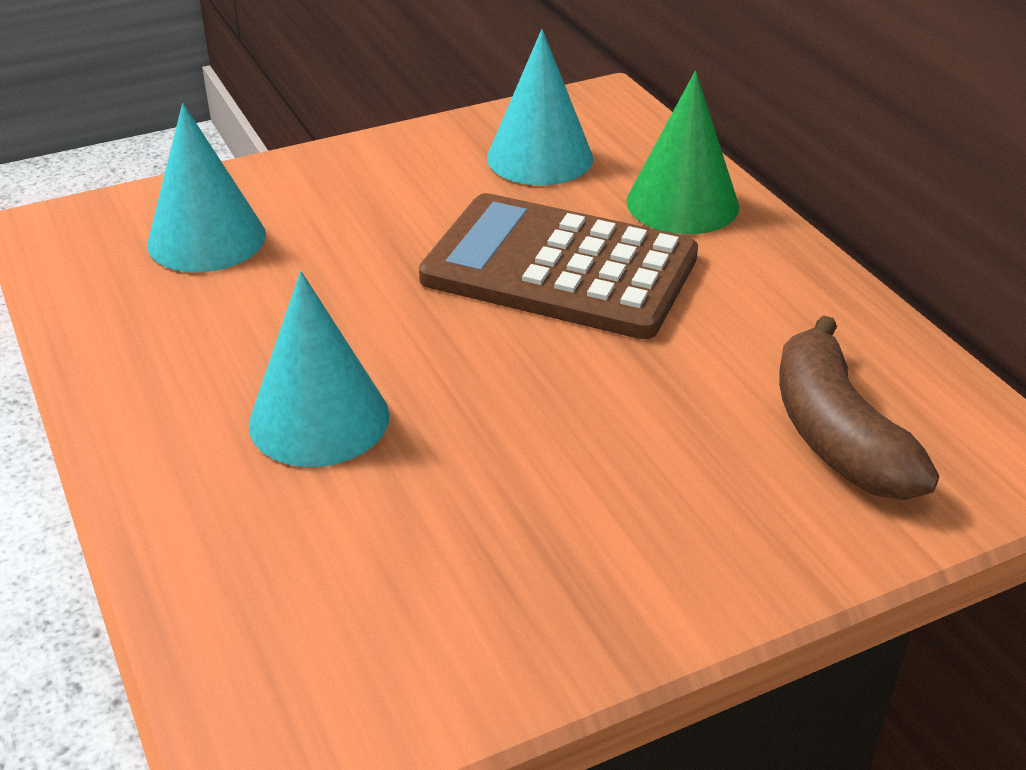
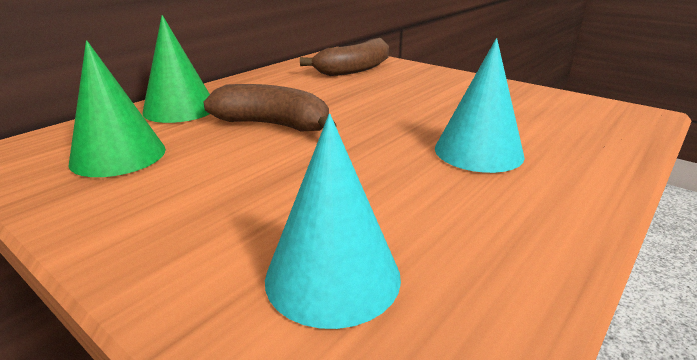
camera: 115 degrees left, 10 degrees down
brown calculator [419,193,698,339] -> brown banana [204,84,337,131]
turquoise cone [487,29,593,185] -> green cone [68,40,166,177]

